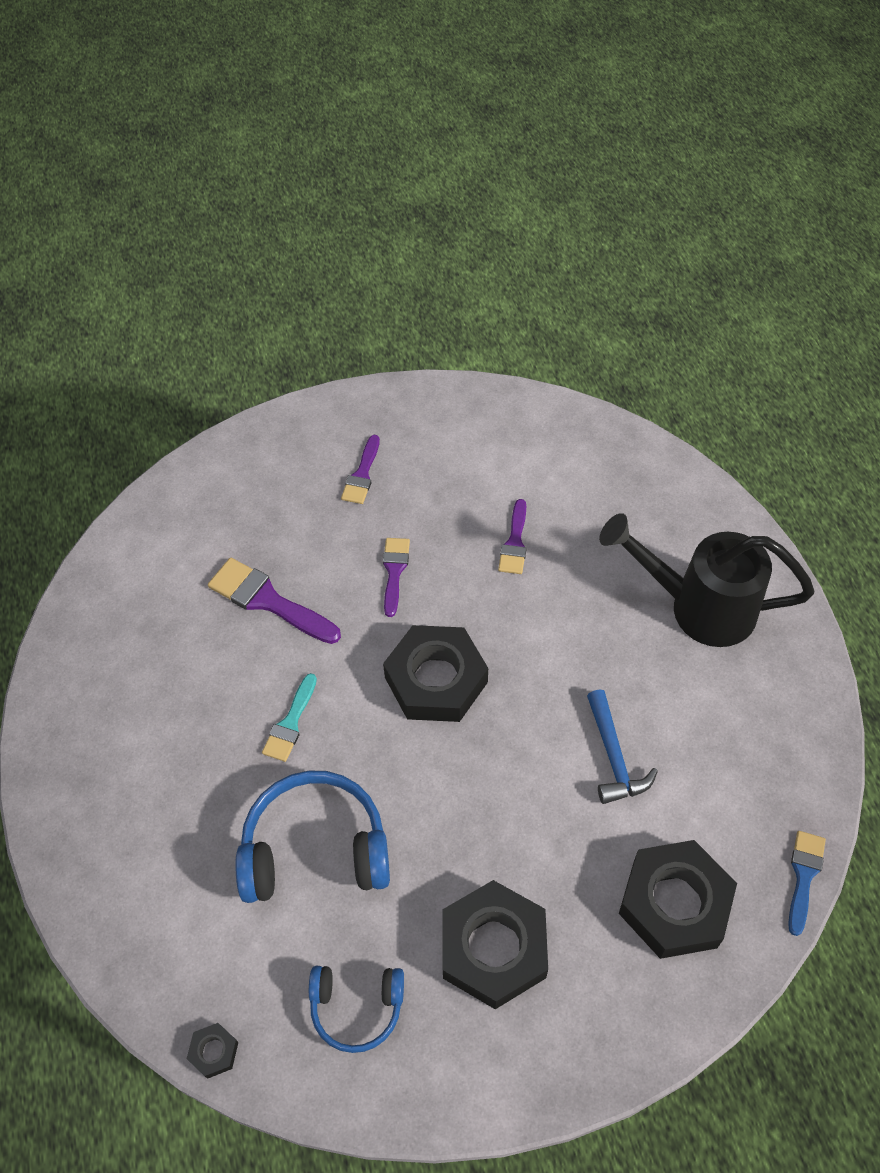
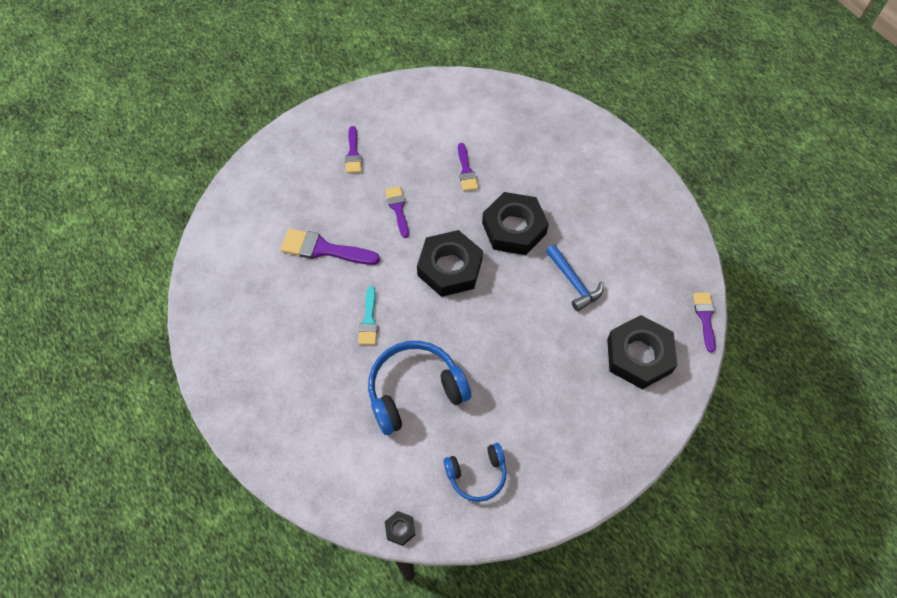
camera: 20 degrees left, 5 degrees up
black nut [443,880,548,1009] -> black nut moved to [482,192,549,255]
black watering can [599,513,814,647] -> none
blue brush [788,831,826,936] -> purple brush [693,293,716,352]

